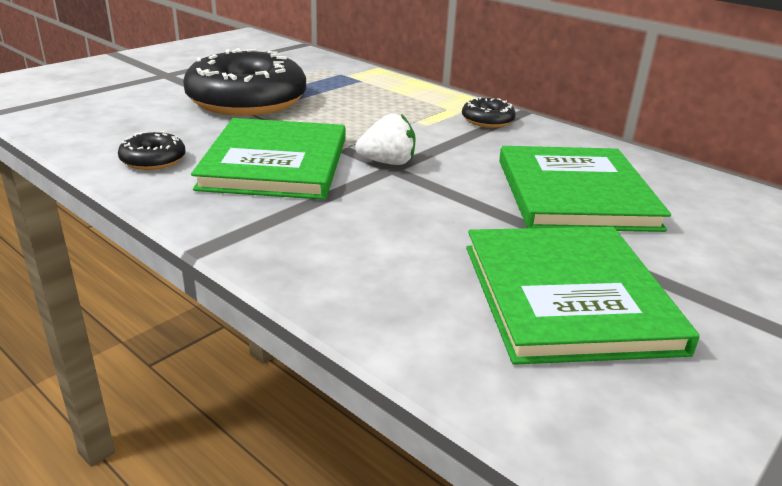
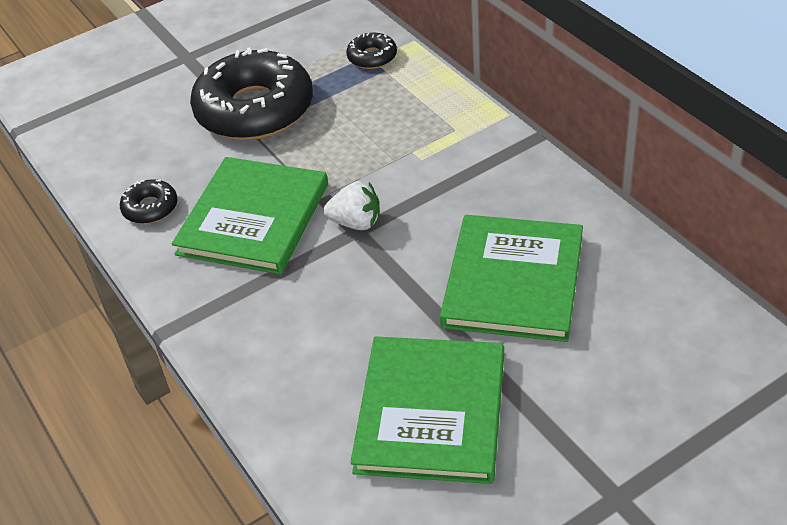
camera: 20 degrees right, 15 degrees up
black donut [462,97,516,128] -> black donut moved to [346,33,397,69]

